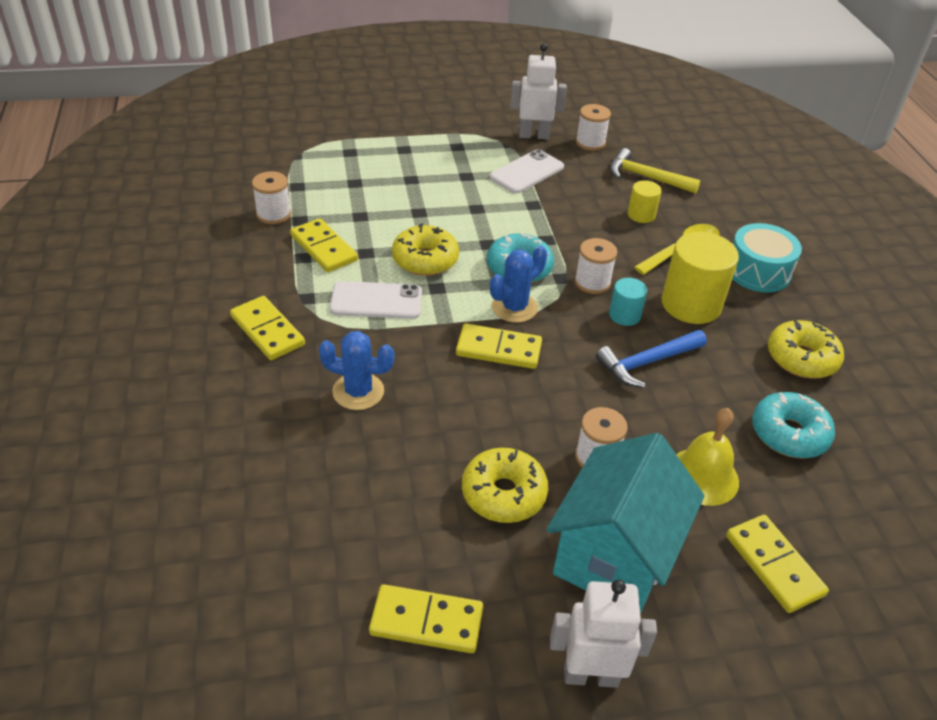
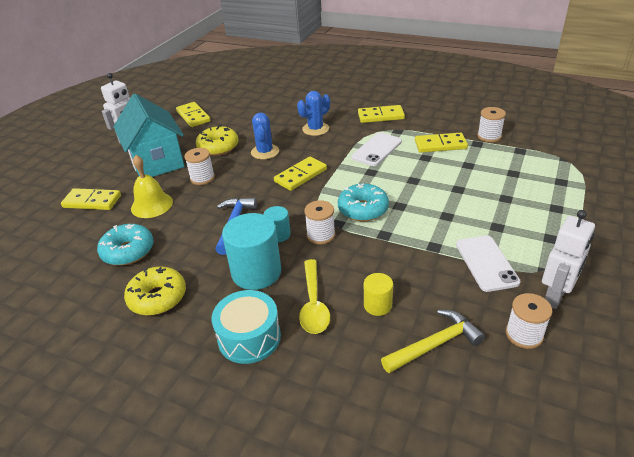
camera: 130 degrees right, 5 degrees down
yellow domino [369,584,483,653] -> yellow domino turned 75 degrees counterclockwise [176,102,210,127]
yellow donut [392,223,459,276] -> none
blue cactus [490,246,547,323] -> blue cactus moved to [251,113,279,160]
yellow cylinder [662,232,739,324] -> turquoise cylinder [222,213,281,290]

